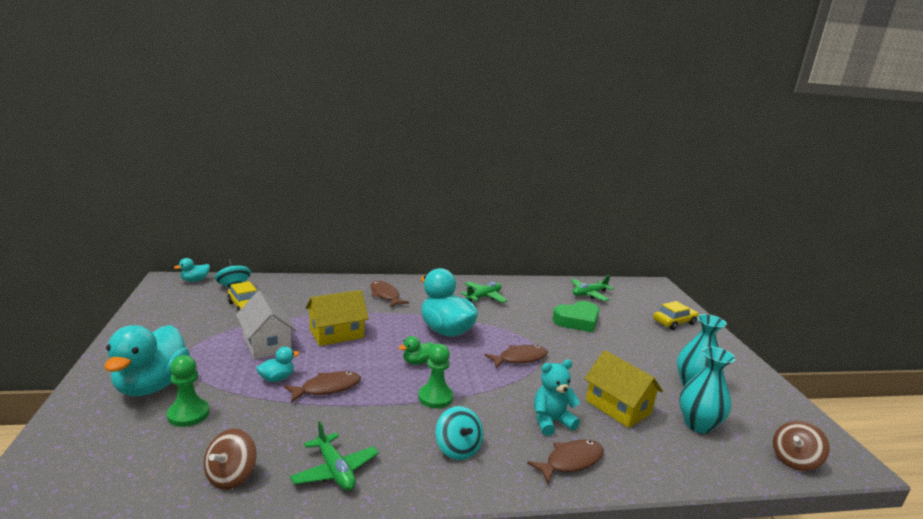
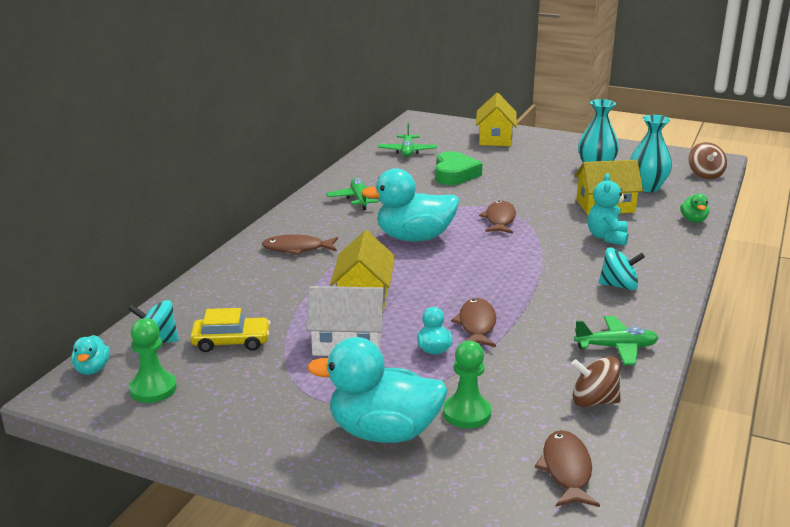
camera: 55 degrees left, 5 degrees up
turquoise duck [104,325,190,396] -> turquoise duck turned 150 degrees clockwise [307,337,448,443]
brown spinning top [204,429,257,490] -> brown spinning top turned 135 degrees clockwise [572,356,621,407]
green duck [399,336,435,365] -> green duck moved to [680,193,709,223]
green pawn [418,344,453,408] -> green pawn moved to [129,318,177,403]
brown fish [527,440,604,484] -> brown fish moved to [535,430,600,507]
yellow car [653,301,699,330] -> yellow house [476,93,517,146]

